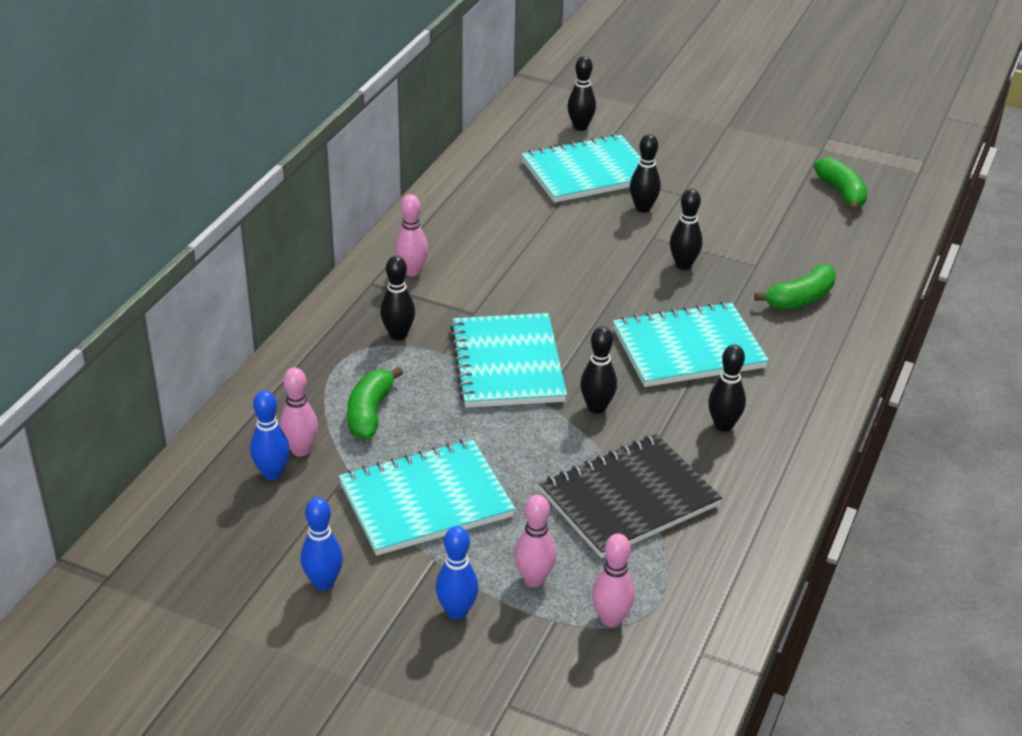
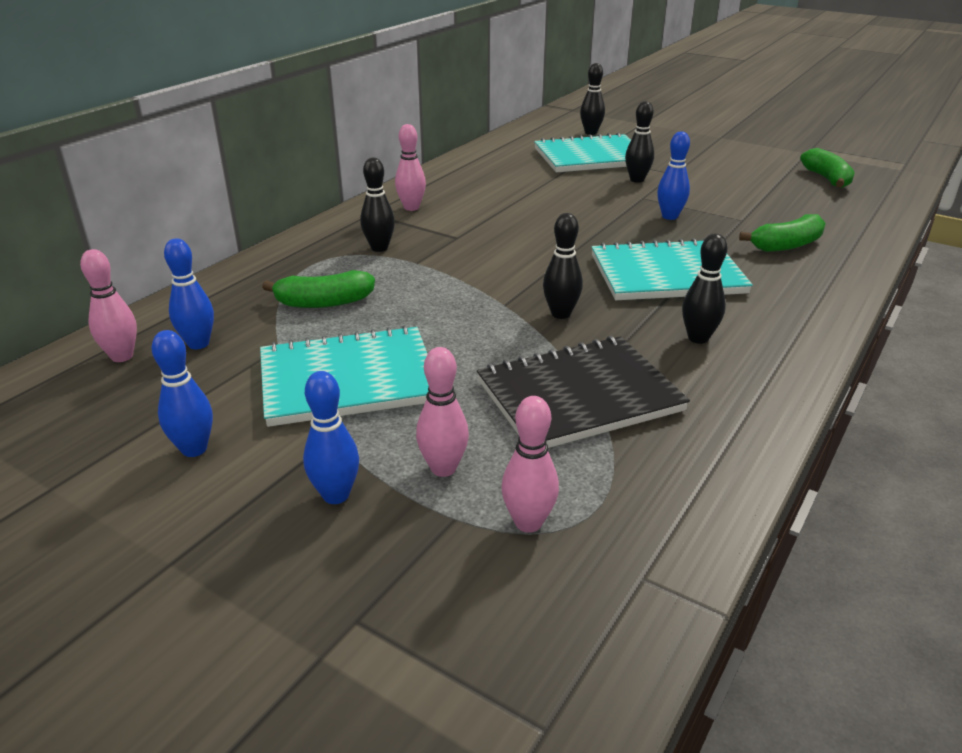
camera: 10 degrees right, 5 degrees down
pink bowling pin [280,368,318,457] -> pink bowling pin moved to [80,249,137,362]
green banana [347,367,403,440] -> green banana turned 120 degrees counterclockwise [262,270,375,308]
turquoise notebook [450,313,567,408] -> none
black bowling pin [670,189,702,270] -> blue bowling pin [657,131,690,220]

